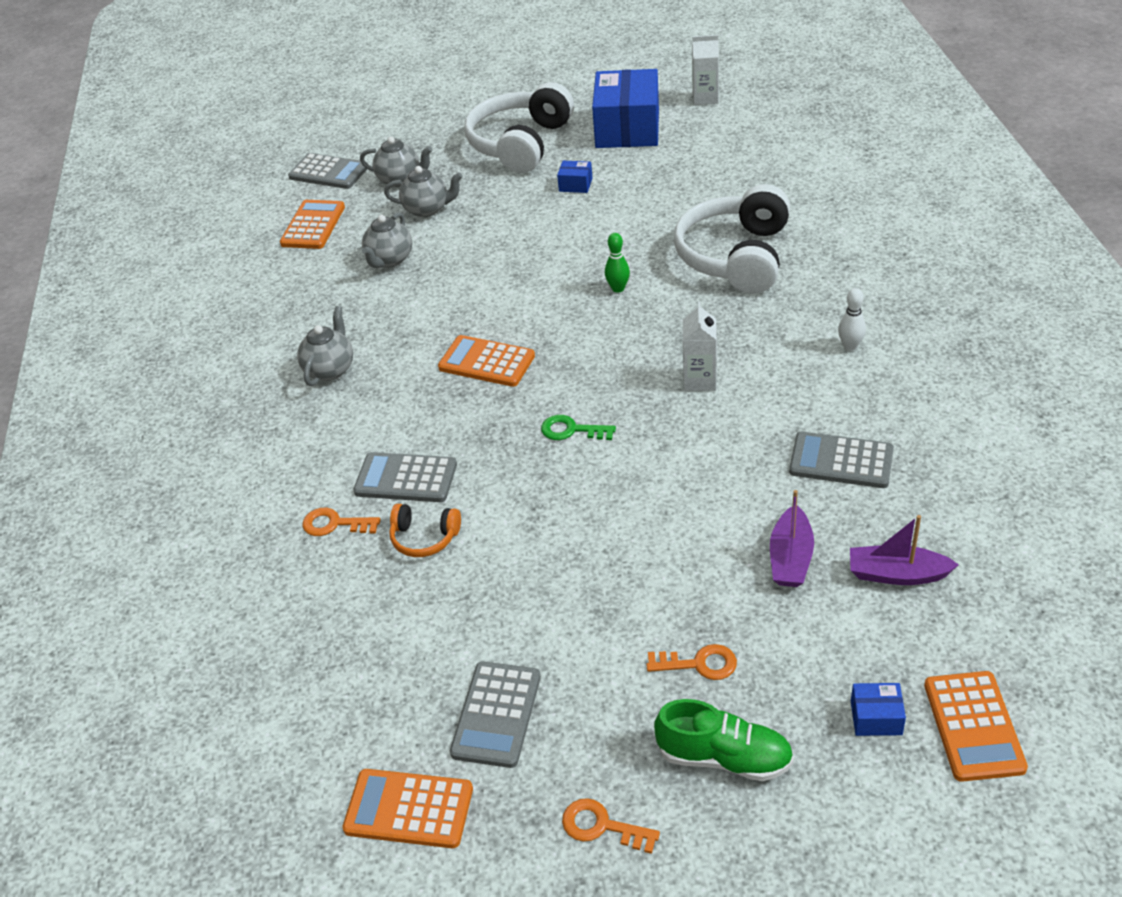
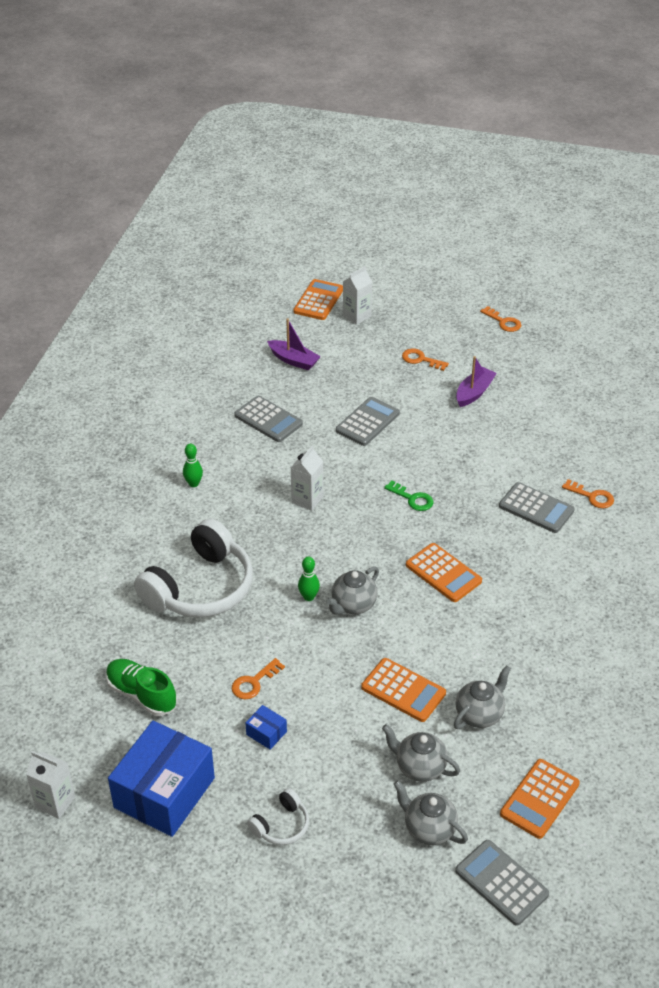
camera: 160 degrees left, 0 degrees up
grey teapot [297,306,353,386] -> grey teapot moved to [326,566,379,615]
orange calculator [342,769,473,848] -> orange calculator moved to [361,658,446,722]
orange headphones [389,504,461,557] -> none
grey calculator [450,662,541,768] -> grey calculator moved to [336,397,400,446]
white headphones [464,82,574,173] -> white headphones [247,788,309,845], size x0.45
green shoe [654,699,794,781] -> green shoe moved to [106,659,177,716]
purple boat [770,490,814,587] -> purple boat moved to [456,356,497,407]
white bowling pin [838,288,866,351] -> green bowling pin [183,444,203,487]
blue box [851,683,906,736] -> white carton [343,266,372,325]
none -> orange key [232,658,285,699]

